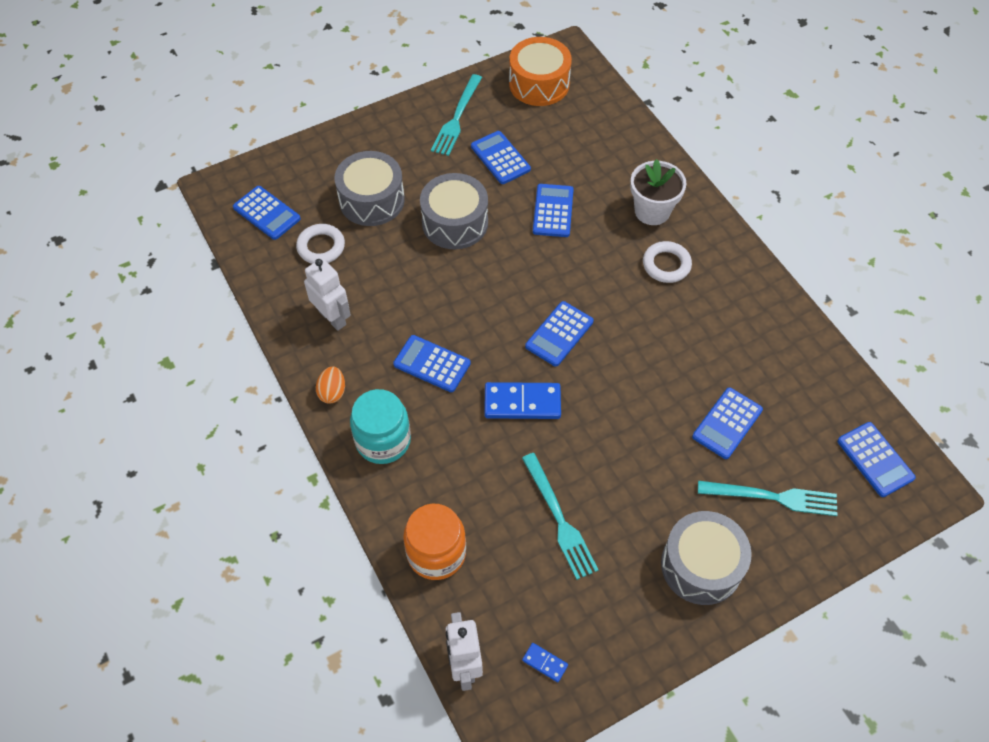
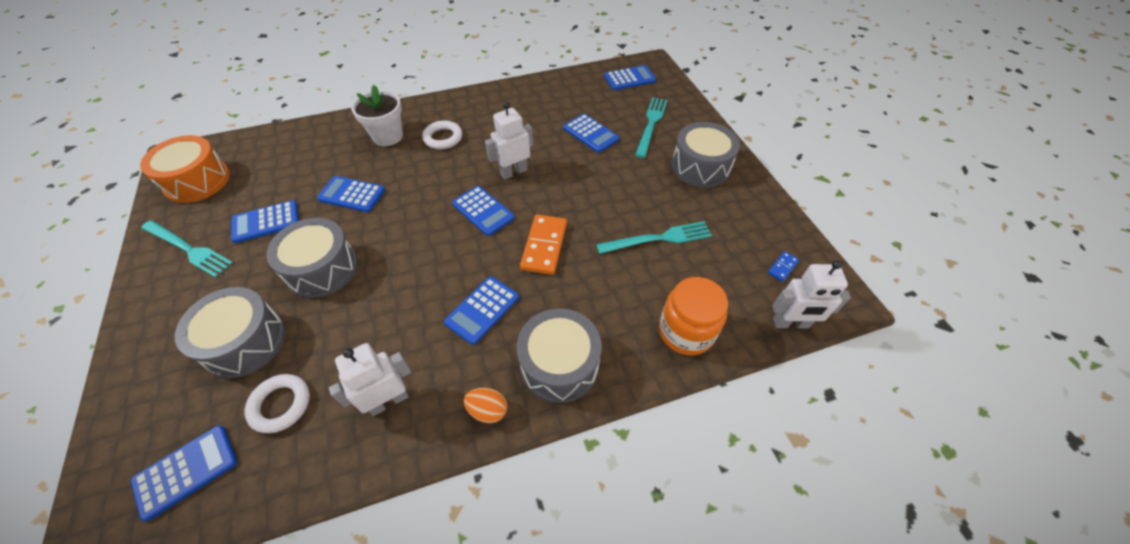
camera: 80 degrees left, 5 degrees down
turquoise jar [350,389,411,464] -> grey drum [517,308,602,403]
blue domino [484,382,561,419] -> orange domino [520,215,567,275]
none -> white robot [485,102,533,180]

